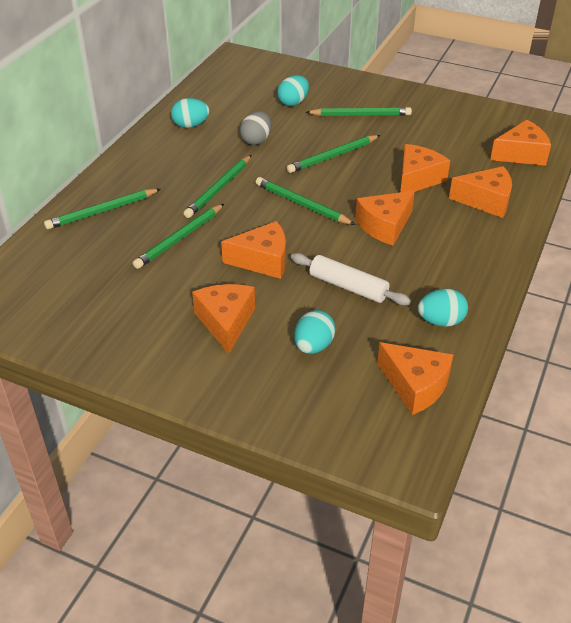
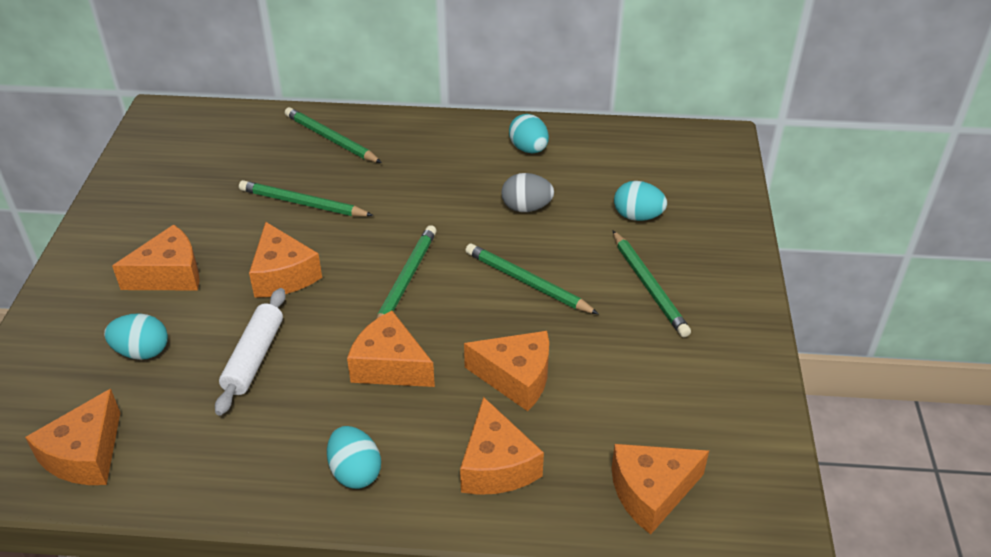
camera: 70 degrees right, 0 degrees up
green pencil [184,155,252,218] -> none
turquoise egg [418,289,468,327] -> turquoise egg moved to [327,426,381,489]
orange cheese [490,120,551,166] -> orange cheese turned 105 degrees clockwise [612,444,709,535]

